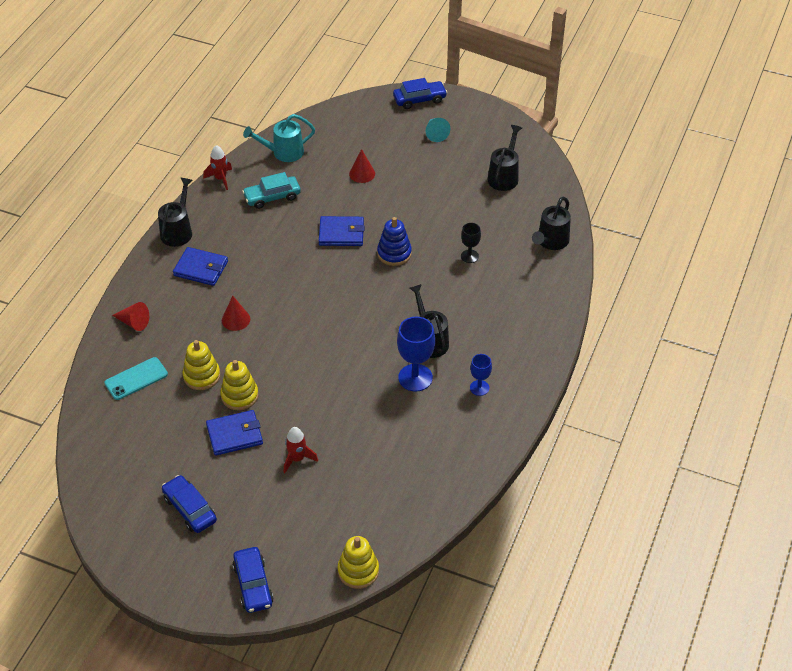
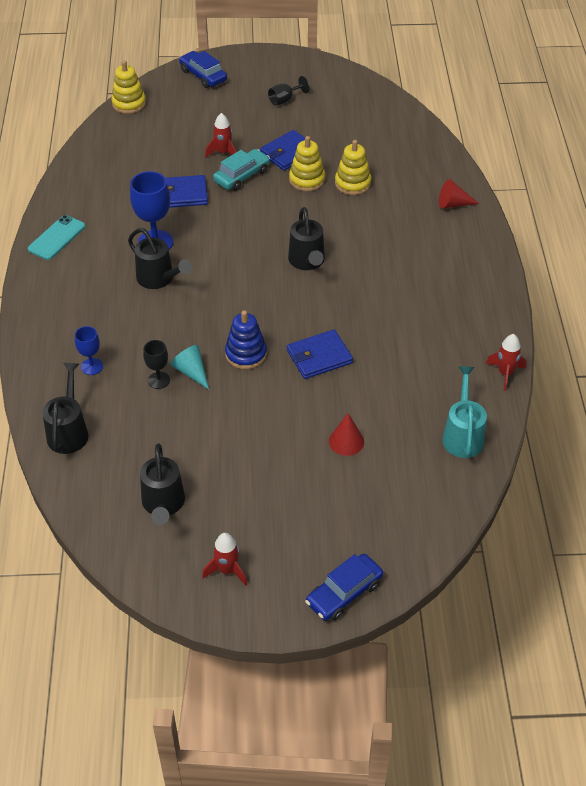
camera: 155 degrees right, 0 degrees up
turquoise phone [104,357,168,400] -> turquoise phone moved to [28,215,85,260]
black watering can [158,178,193,247] -> black watering can moved to [288,207,325,270]
blue car [162,475,217,533] -> black goblet [268,76,310,106]
blue wallet [173,247,228,286] -> blue wallet moved to [166,175,208,208]
red cone [222,296,250,331] -> none
turquoise car [242,172,301,209] -> turquoise car moved to [213,149,270,191]
turquoise watering can [243,114,315,162] -> turquoise watering can turned 45 degrees counterclockwise [442,367,487,458]
turquoise cone [426,118,450,142] -> turquoise cone moved to [170,345,209,389]
blue goblet [470,354,492,396] -> blue goblet moved to [75,326,103,375]
none -> red rocket [202,533,247,586]

